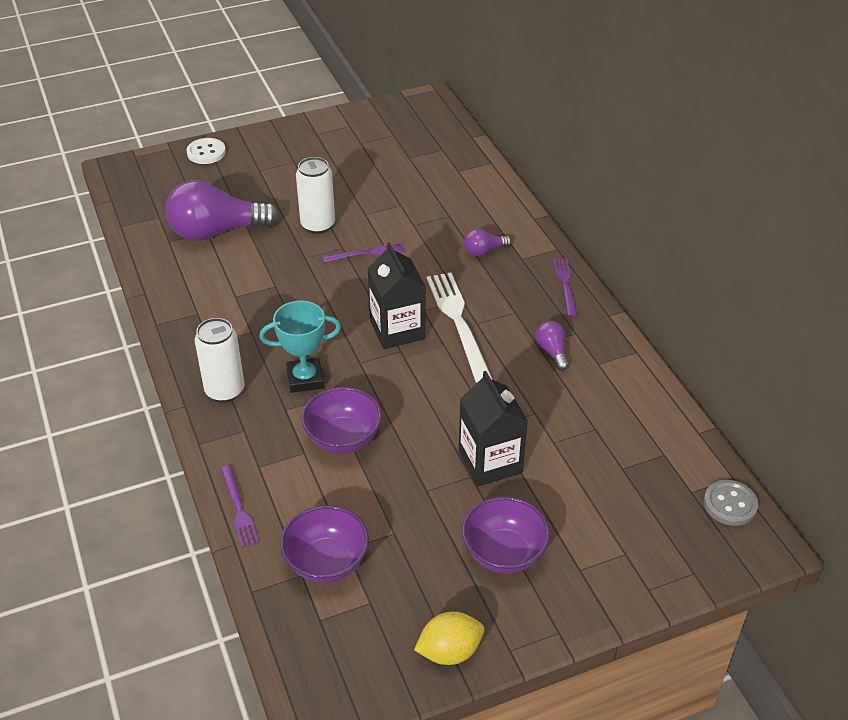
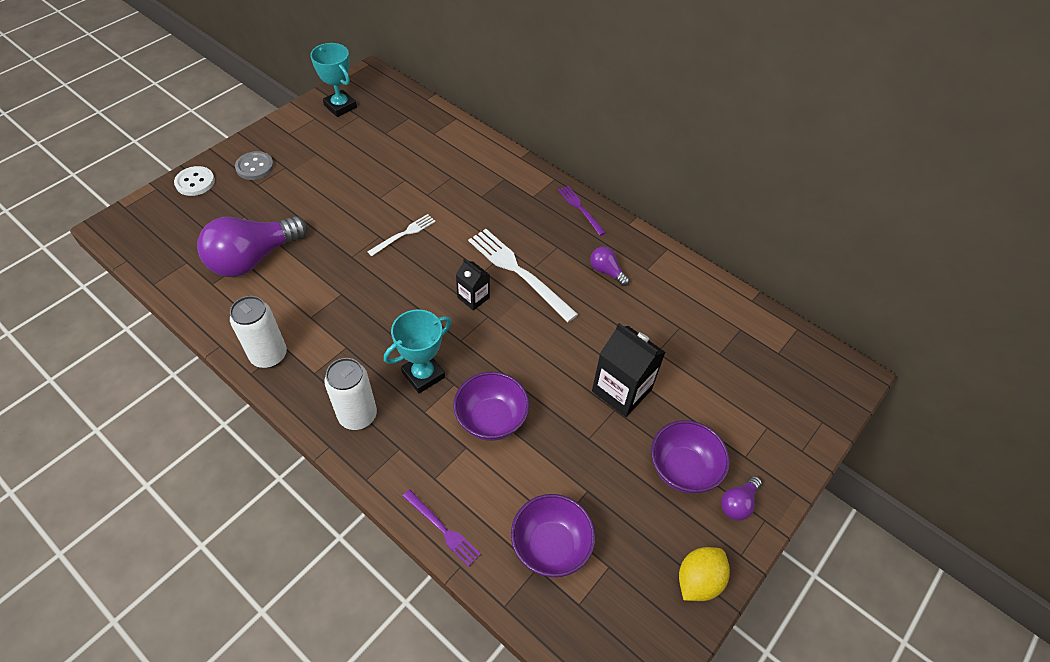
camera: 30 degrees left, 10 degrees up
white can [296,157,335,234] -> white can moved to [230,296,287,368]
purple fork [322,242,406,263] -> white fork [367,214,436,256]
black carton [367,242,426,349] -> black carton [456,258,490,311], size x0.58
purple light bulb [464,229,511,256] -> purple light bulb moved to [721,476,762,520]
grey button [704,480,758,526] -> grey button moved to [235,151,274,180]
none -> turquoise trophy [310,43,357,117]

